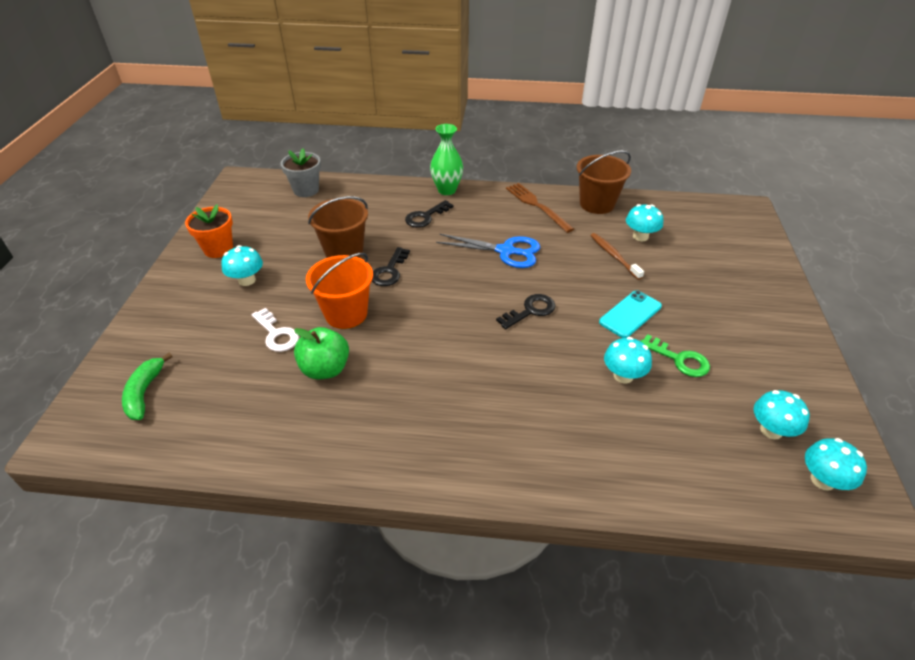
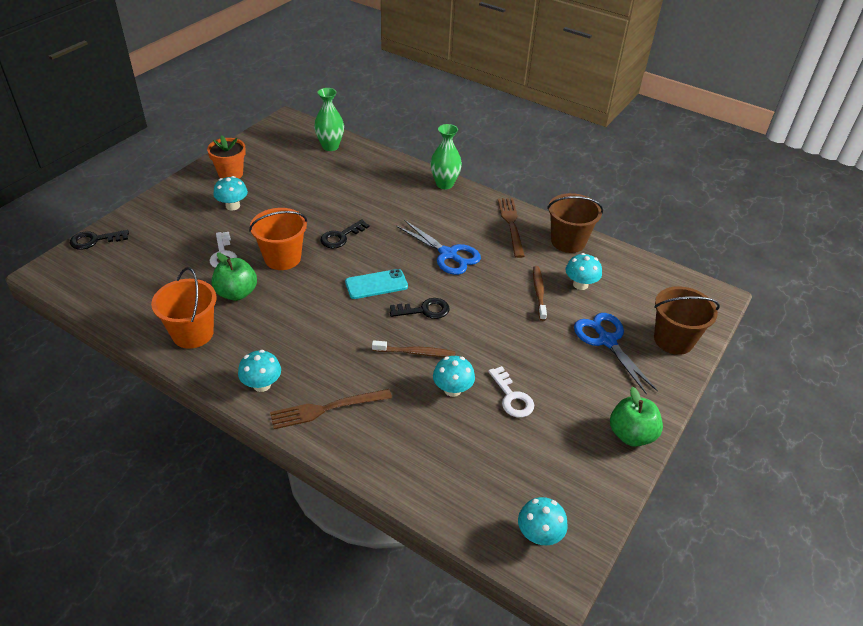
camera: 25 degrees right, 0 degrees up
green banana [122,353,173,420] -> none
grey flower pot [281,148,321,197] -> green vase [314,88,344,151]
brown bucket [308,196,368,258] -> brown bucket moved to [654,286,720,355]
black key [405,200,453,228] -> black key moved to [70,230,129,250]
turquoise phone [599,290,662,338] -> turquoise phone moved to [345,269,408,299]
green key [641,334,710,377] -> white key [488,366,534,418]
turquoise mushroom [754,390,810,439] -> turquoise mushroom moved to [238,350,281,392]
none -> orange bucket [151,267,217,349]
none -> brown fork [270,389,392,429]
none -> brown toothbrush [372,340,456,357]
none -> blue scissors [574,313,658,395]
none -> green apple [610,387,663,447]

